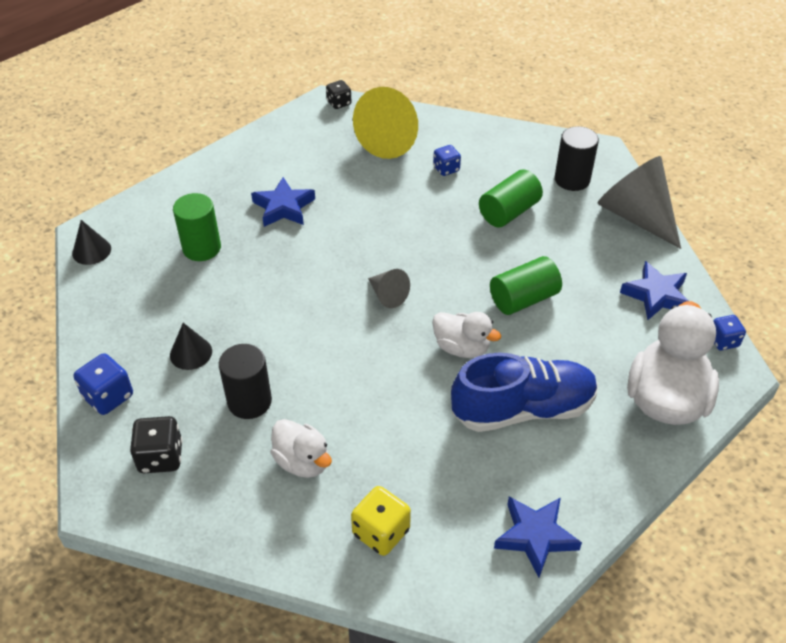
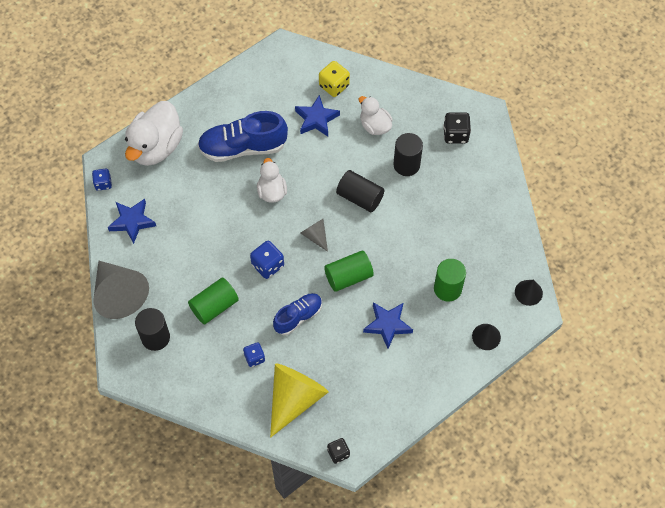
camera: 175 degrees left, 15 degrees up
blue dice [74,353,133,415] -> blue dice moved to [250,241,284,279]
black cone [170,323,212,370] -> black cone moved to [472,324,501,350]
white duck [432,312,501,358] -> white duck turned 45 degrees clockwise [257,158,287,203]
green cylinder [490,256,562,315] -> green cylinder moved to [324,250,374,292]
blue star [494,497,582,577] -> blue star moved to [295,95,340,136]
none -> blue shoe [273,293,322,335]
none -> black cylinder [336,170,384,212]

